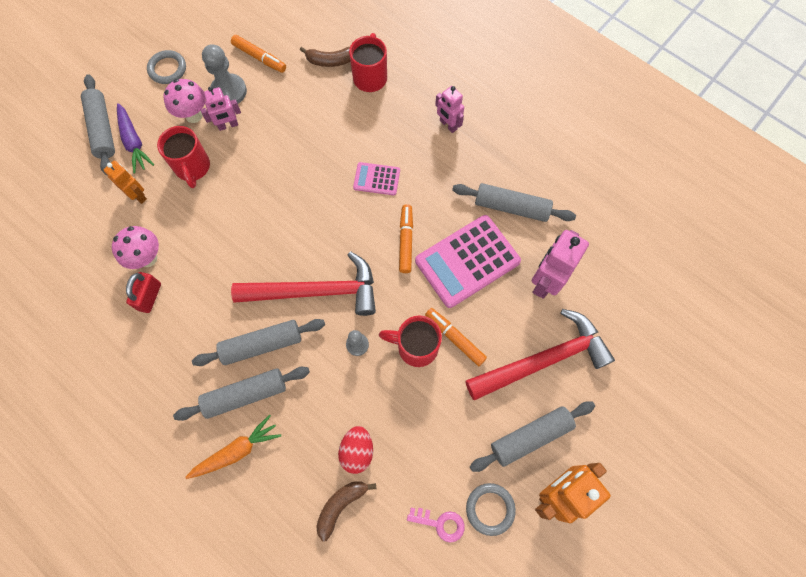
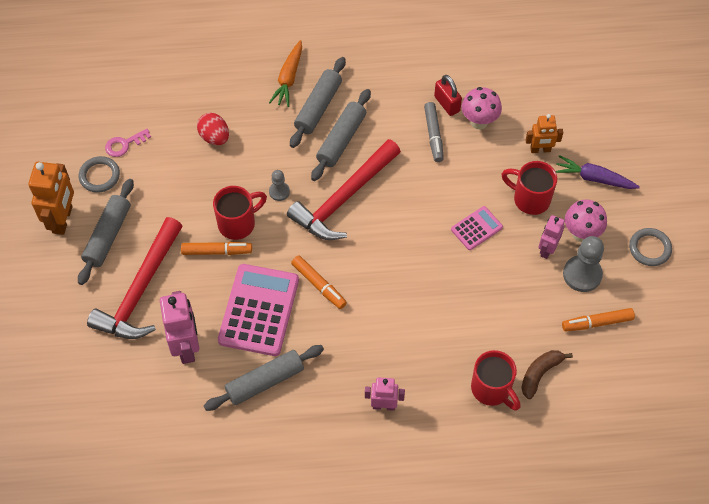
camera: 135 degrees right, 10 degrees down
grey rolling pin [81,74,115,175] -> none
brown banana [316,481,376,542] -> none
pink calculator [353,162,400,195] -> pink calculator moved to [451,206,503,250]
none -> grey marker [424,102,444,162]

